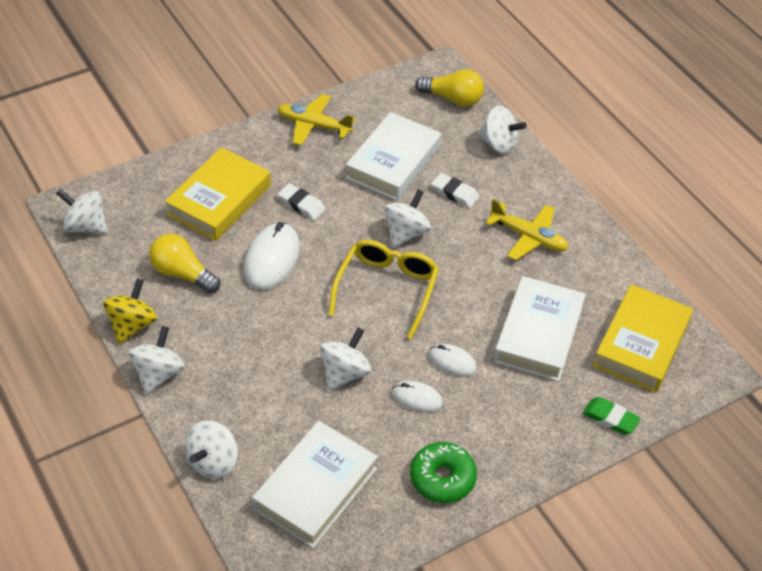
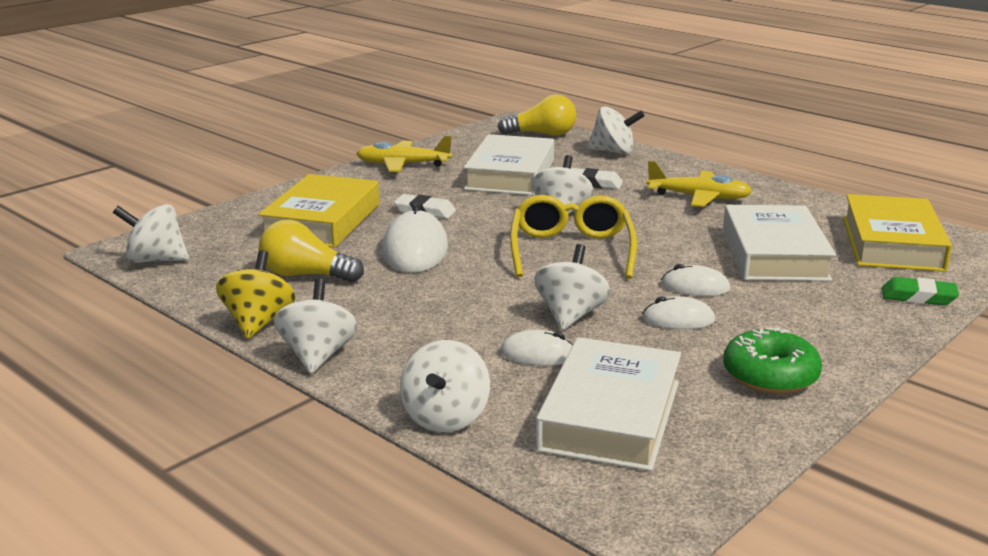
camera: 15 degrees left, 25 degrees down
none -> white mouse [500,329,573,366]

